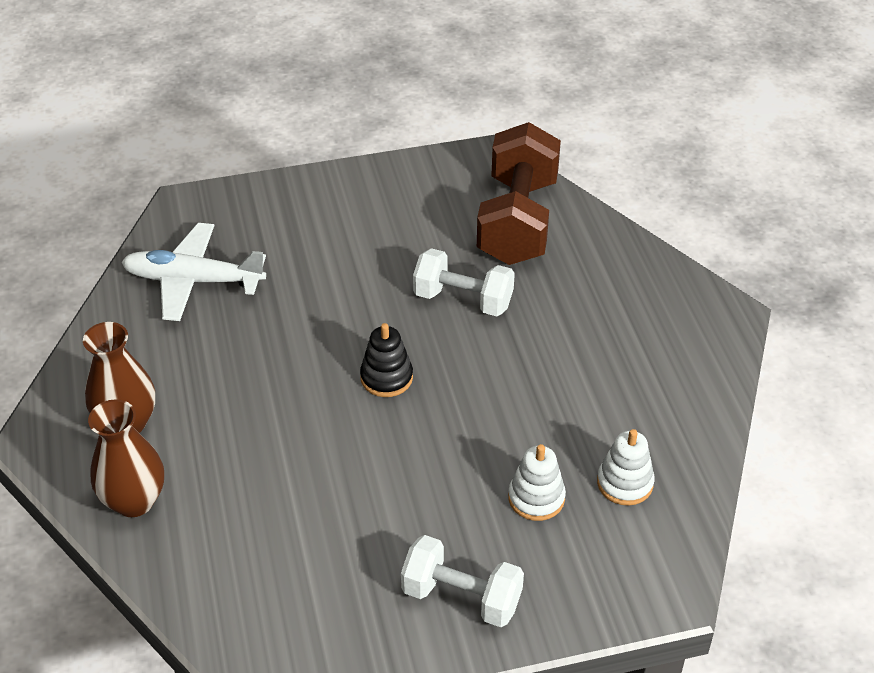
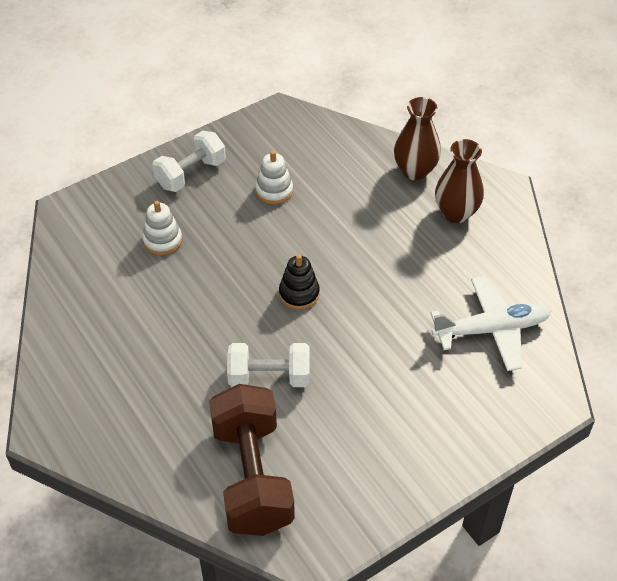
camera: 160 degrees right, 5 degrees up
white dumbbell [401,535,524,627] -> white dumbbell turned 45 degrees counterclockwise [152,131,226,192]
white stacking toy [597,429,655,506] -> white stacking toy moved to [255,151,293,204]

